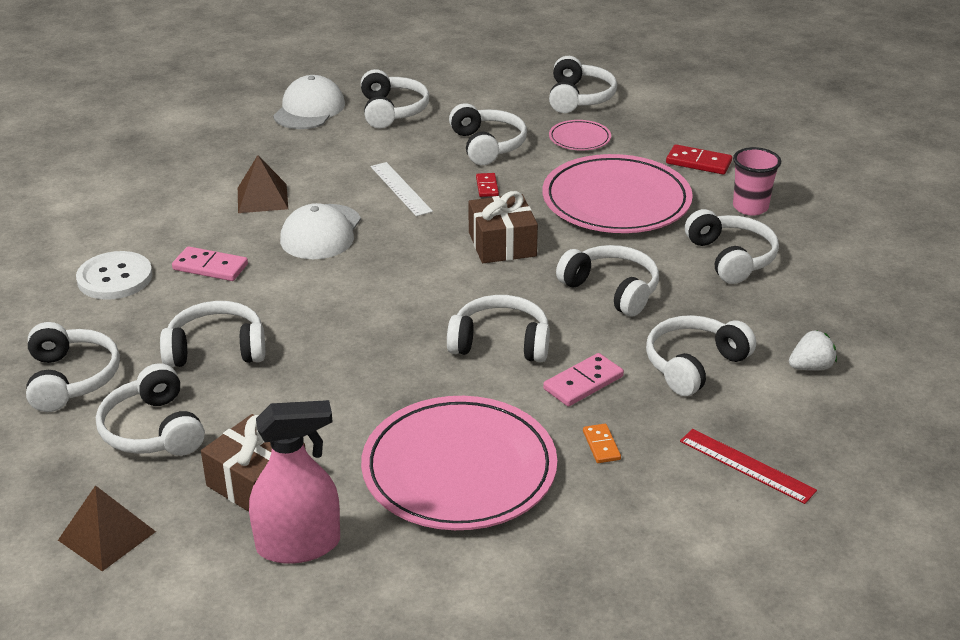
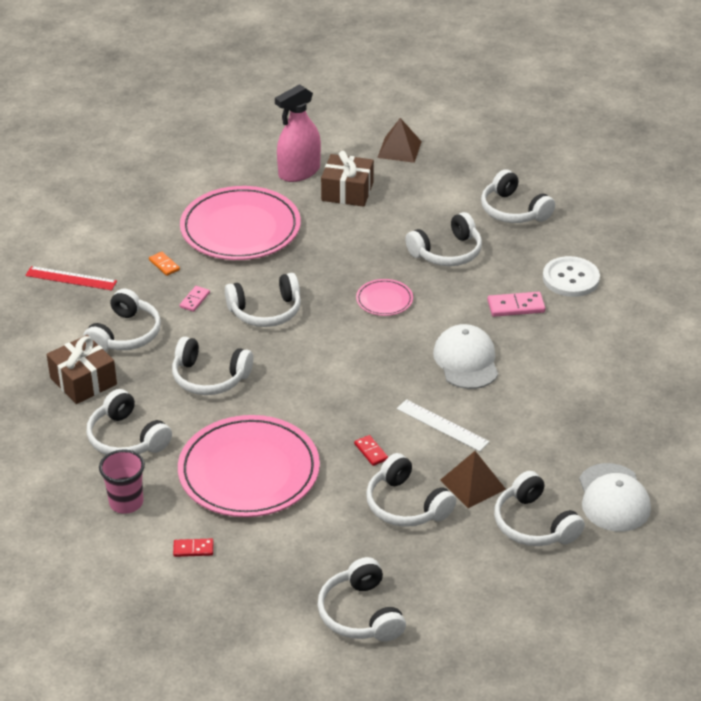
camera: 155 degrees right, 5 degrees up
white headphones [96,363,205,456] -> none
brown pyramid [238,155,288,213] -> brown pyramid moved to [440,451,506,508]
brown gift [469,191,538,263] -> brown gift moved to [47,335,117,404]
pink domino [543,353,624,406] -> pink domino [179,286,210,312], size x0.63
pink plate [549,120,611,151] -> pink plate moved to [356,279,413,316]
red domino [666,144,732,175] -> red domino [173,538,213,557], size x0.63
white strawberry [789,330,837,371] -> none

